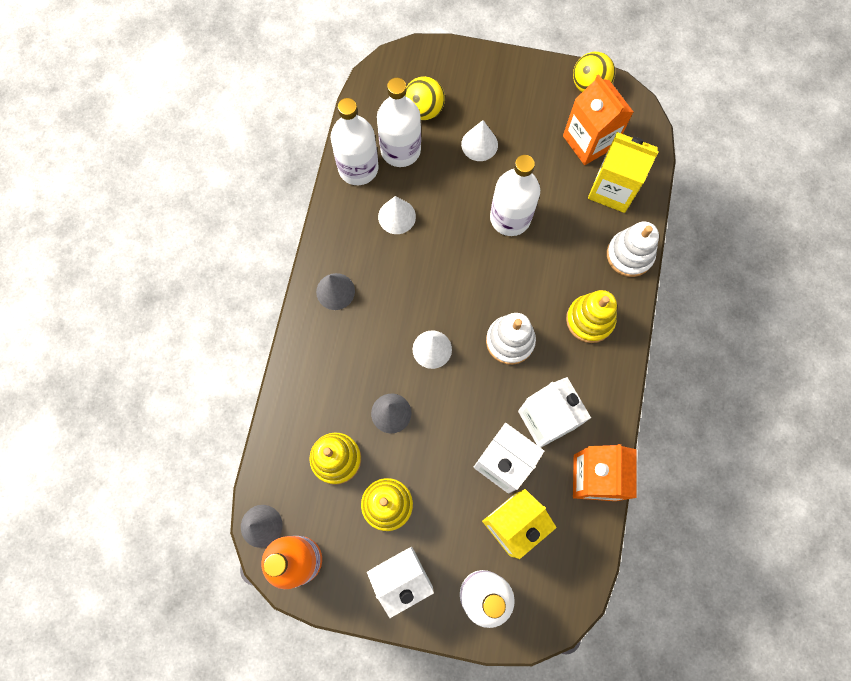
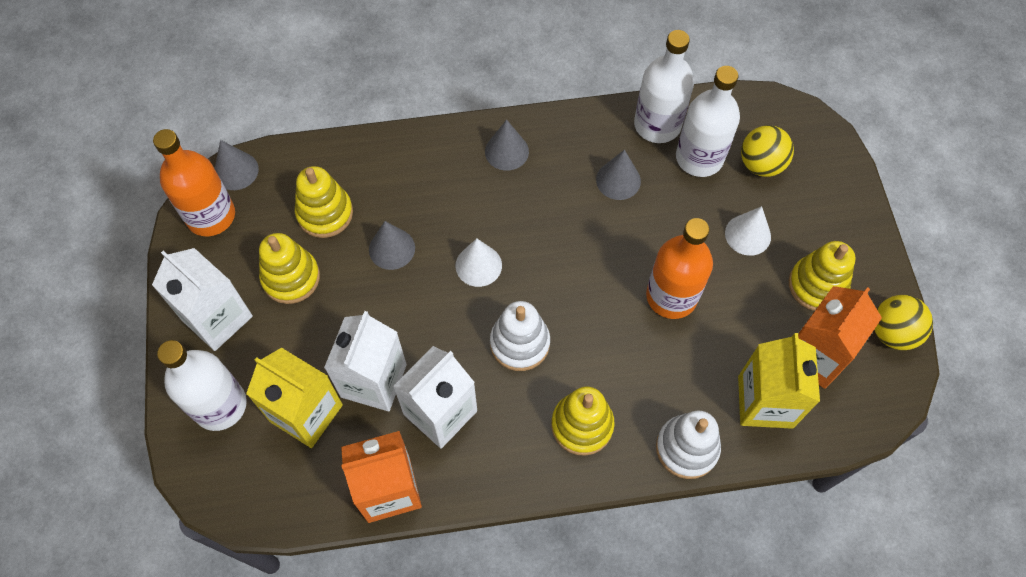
camera: 70 degrees right, 10 degrees down
white cone [378,196,416,234] -> grey cone [596,150,641,200]
white bottle [490,155,540,236] -> orange bottle [646,218,713,319]
none -> yellow stacking toy [789,241,855,311]

